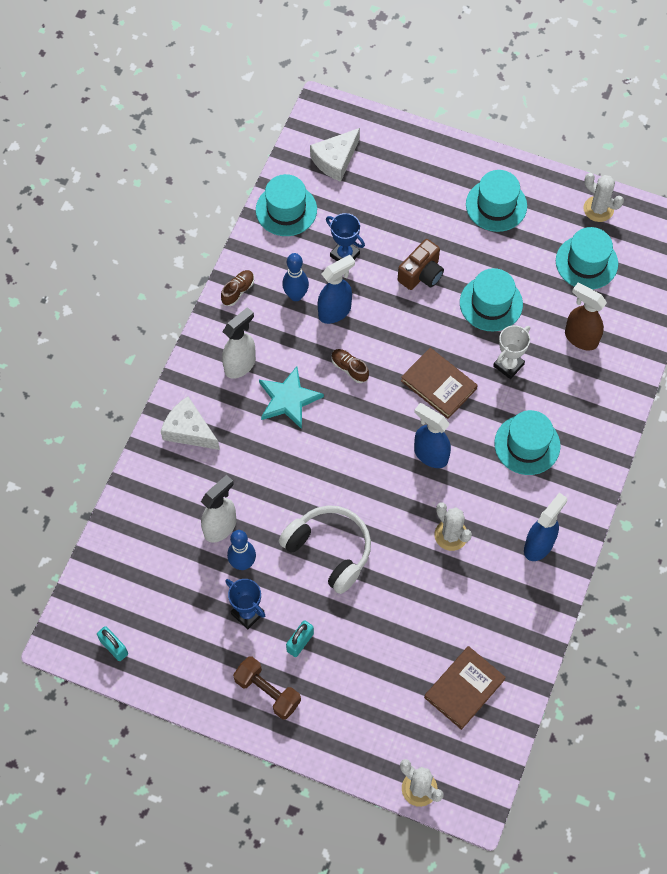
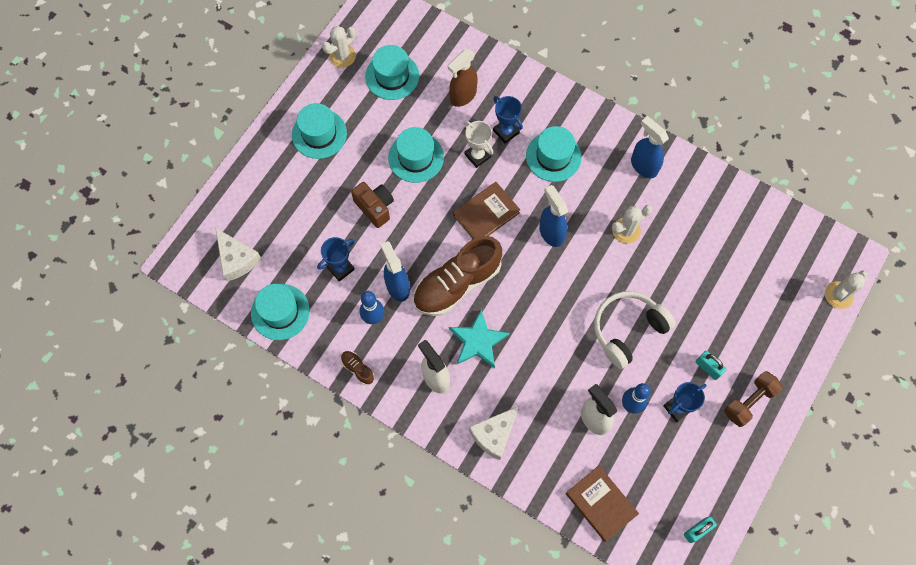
camera: 80 degrees left, 5 degrees up
brown shoe [331,349,369,383] -> brown shoe [413,236,502,316], size x2.43
blue spray bottle [414,403,451,468] -> blue spray bottle turned 105 degrees clockwise [539,185,568,247]
brown book [424,646,506,730] -> brown book moved to [566,466,639,542]
none -> blue trophy [493,96,523,143]

